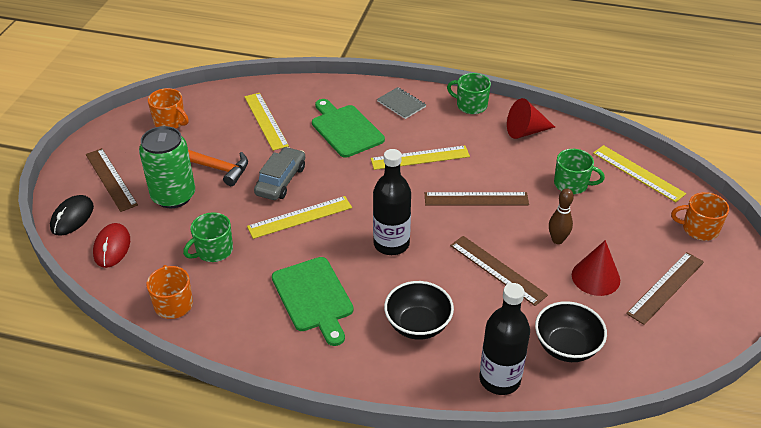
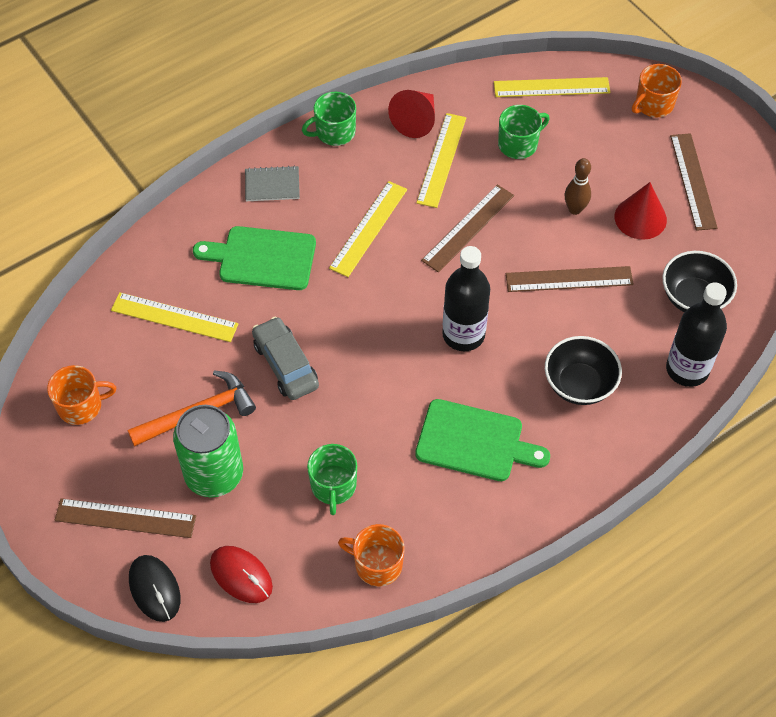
camera: 50 degrees left, 15 degrees up
yellow ruler [247,196,352,239] -> yellow ruler moved to [416,113,466,208]

